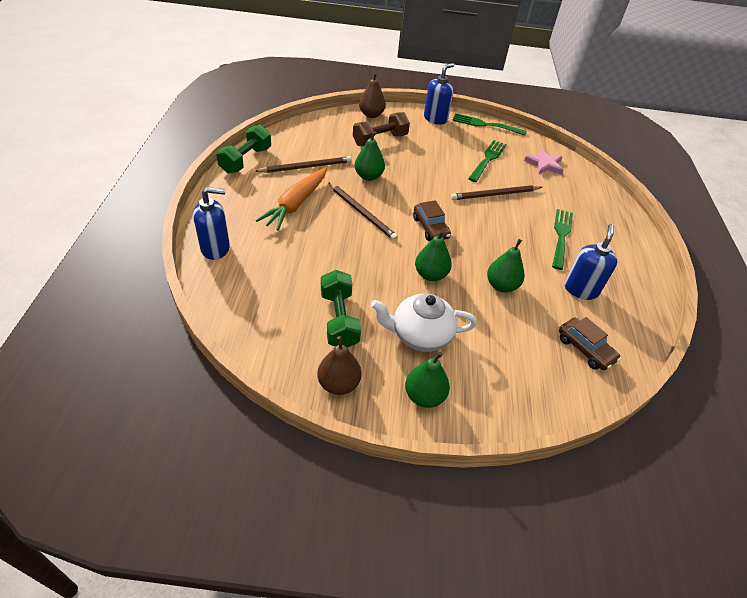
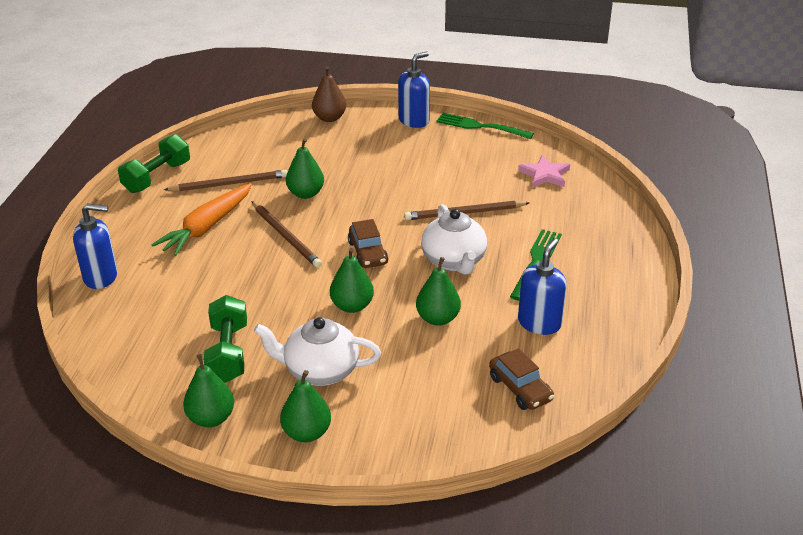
camera: 10 degrees right, 10 degrees down
brown pear [317,336,362,395] -> green pear [183,354,234,427]
brown dumbbell [353,112,410,146] -> none
green fork [468,140,507,182] -> none
none -> white teapot [421,204,487,275]

